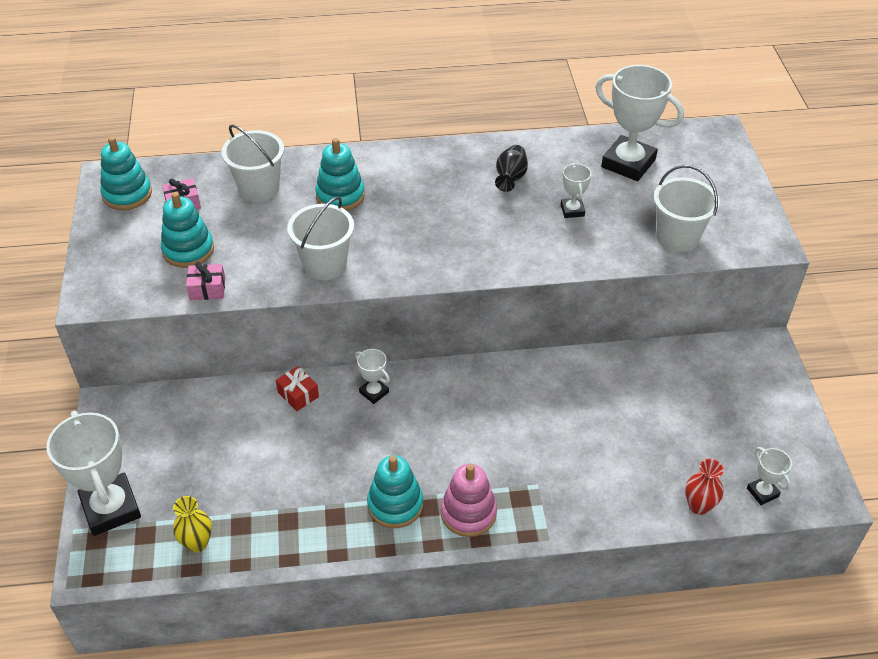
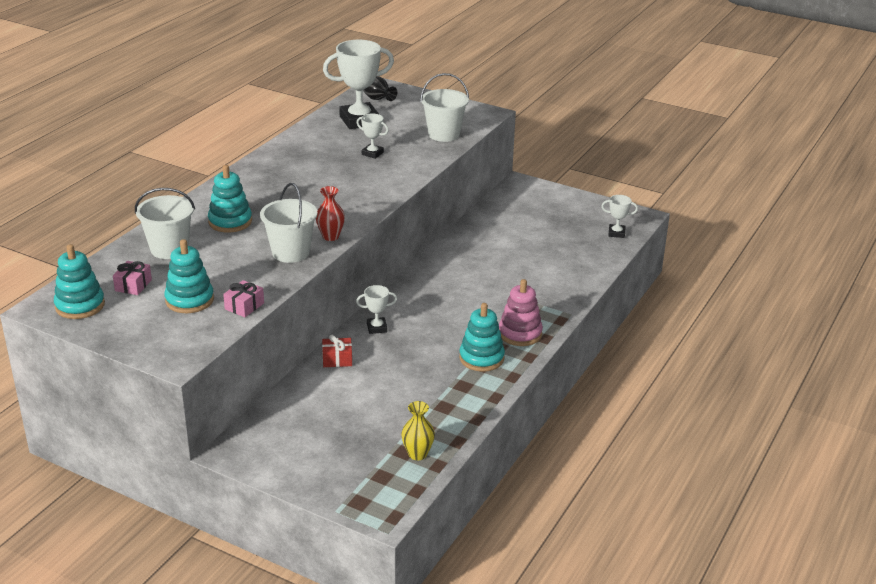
camera: 55 degrees left, 15 degrees down
white trophy [46,411,141,536] -> none
black vase [495,145,528,192] -> black vase moved to [363,76,397,101]
red vase [685,459,724,515] -> red vase moved to [316,186,345,241]

